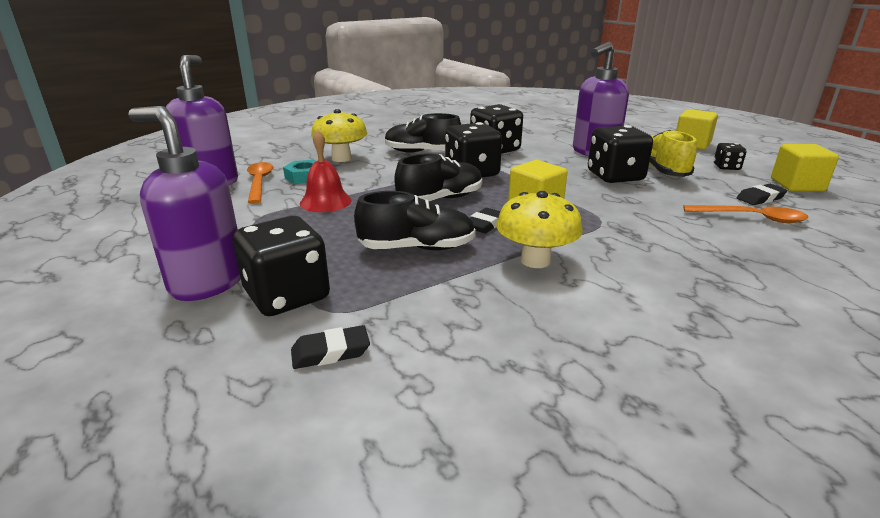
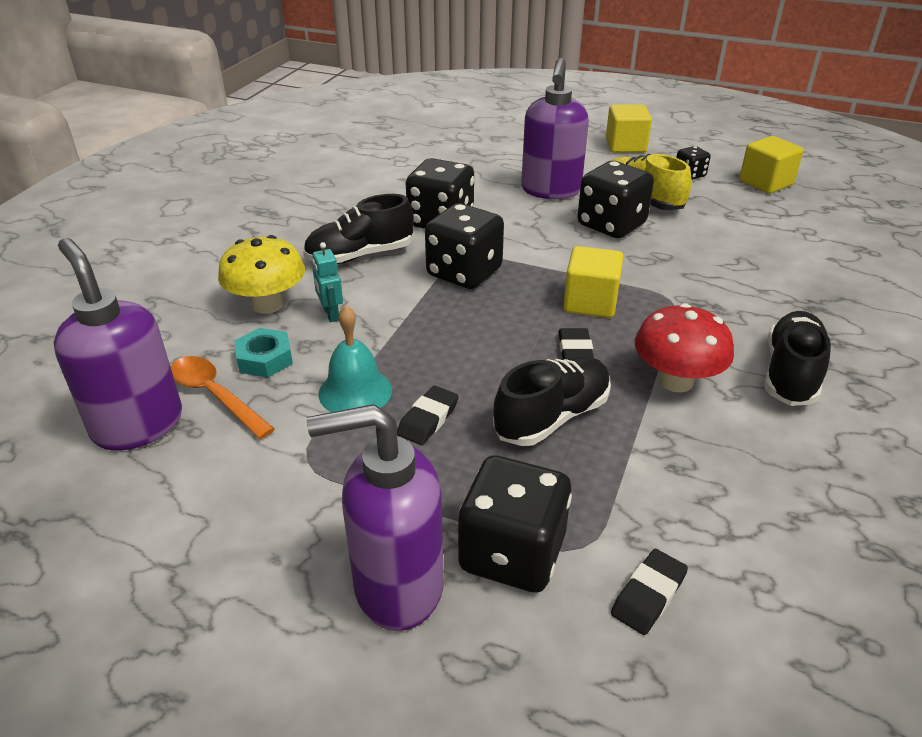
camera: 35 degrees left, 10 degrees up
red bell [300,130,351,212] -> turquoise bell [319,306,392,412]
black shoe [394,154,483,201] -> black shoe moved to [765,311,831,406]
yellow mushroom [496,191,583,268] -> red mushroom [635,303,734,393]
orange spoon [683,205,808,223] -> none
black eraser [737,184,788,205] -> black eraser moved to [397,386,459,445]
none -> turquoise robot [312,242,343,322]

